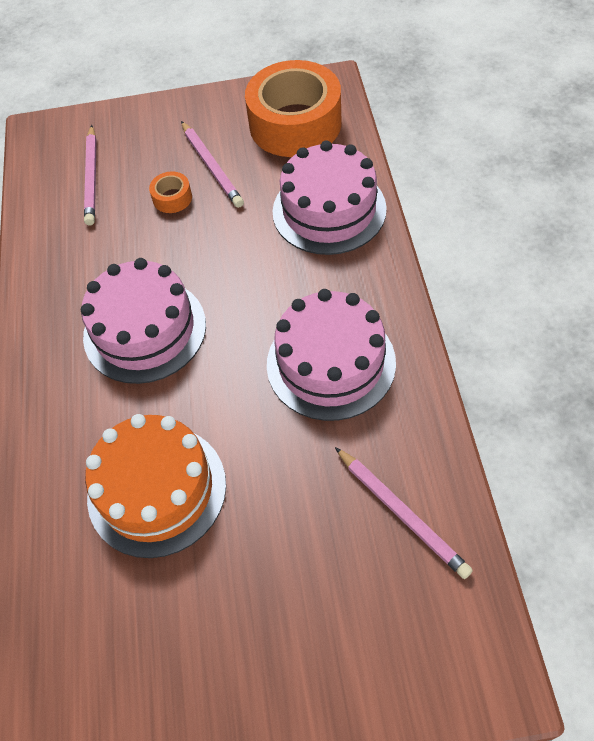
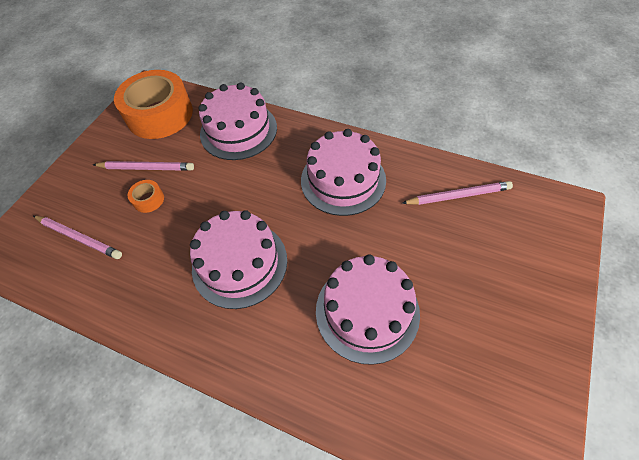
camera: 60 degrees left, 0 degrees up
orange cake [85,414,226,558] -> pink cake [316,255,420,365]

